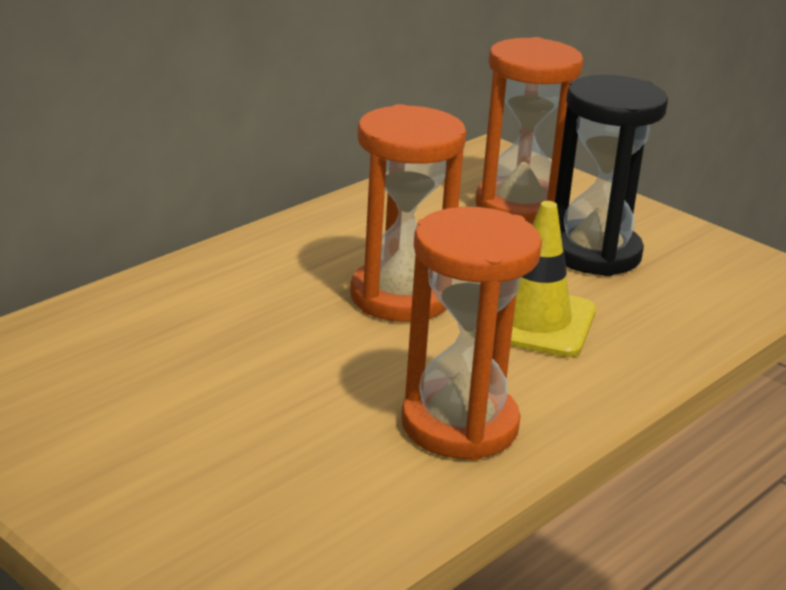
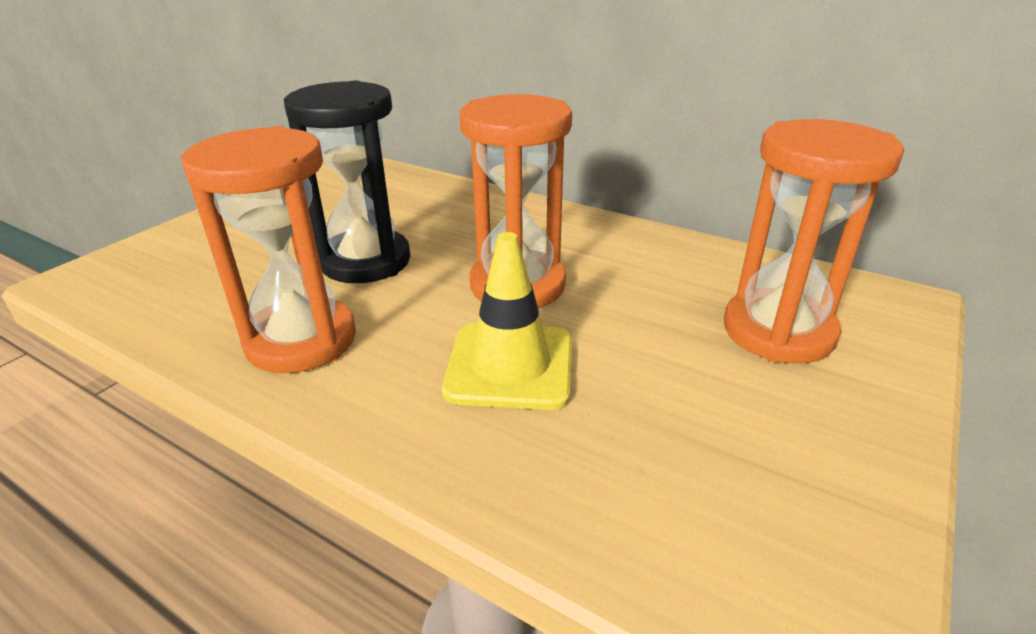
camera: 80 degrees right, 5 degrees up
black hourglass [555,75,668,276] -> black hourglass moved to [284,81,410,283]

